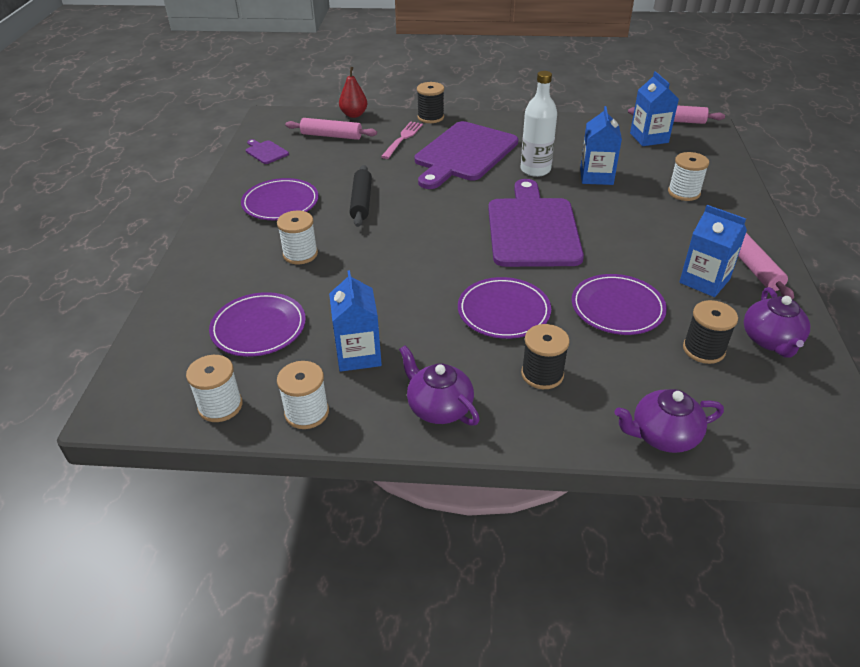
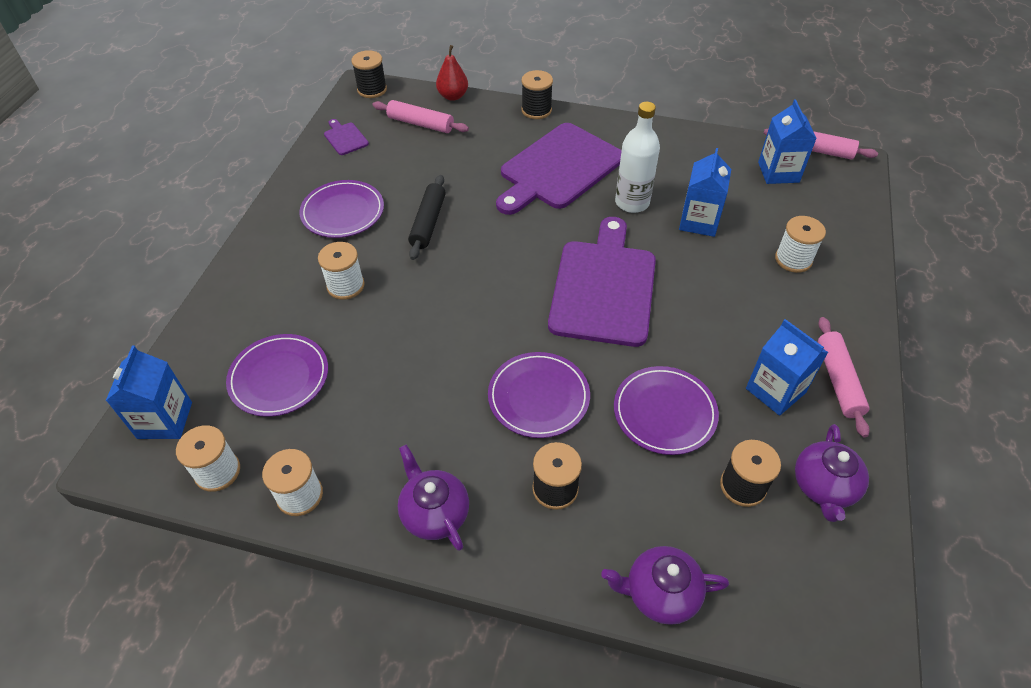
camera: 10 degrees right, 10 degrees up
blue carton [329,270,382,372] -> blue carton moved to [106,346,192,439]
pink fork [381,122,423,159] -> none
none -> black spool [351,50,387,98]

